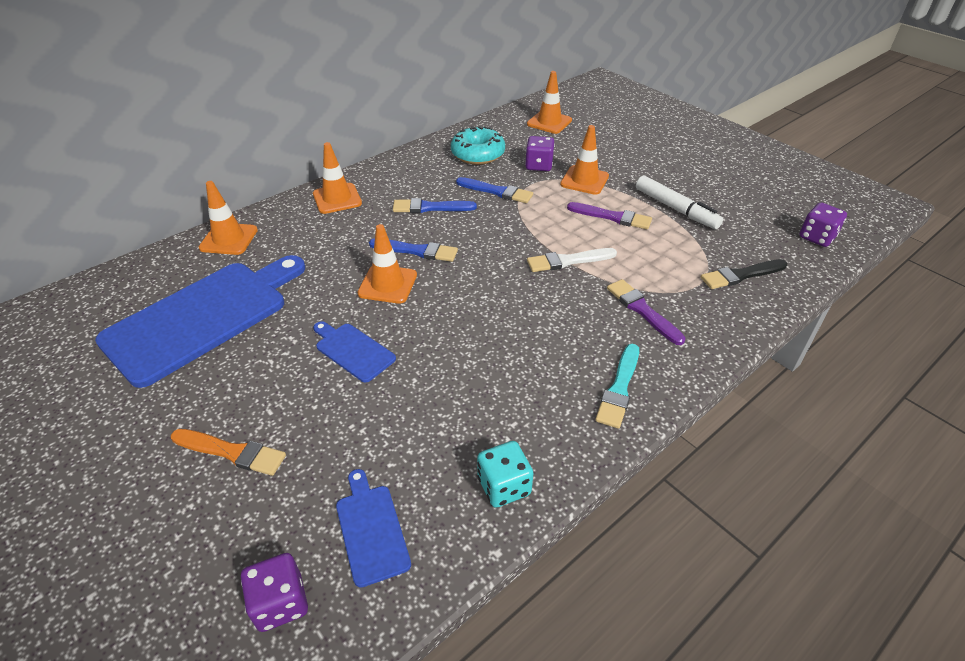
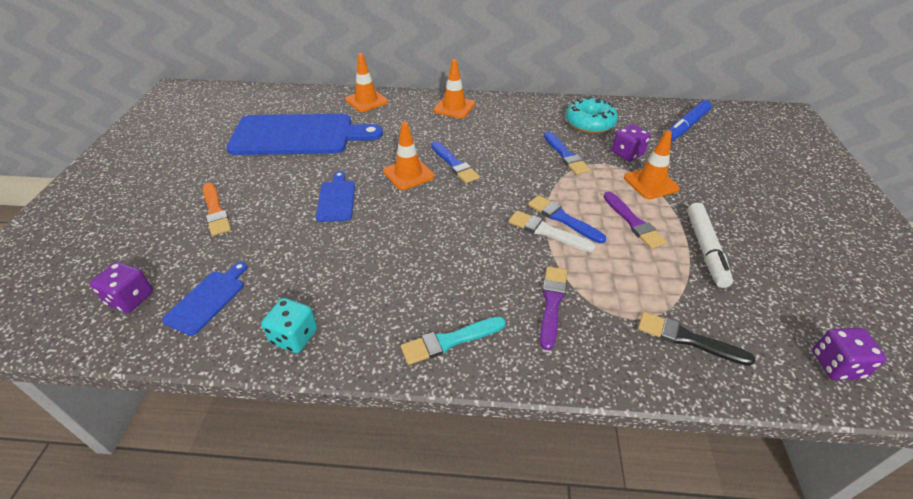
camera: 45 degrees right, 0 degrees up
blue brush [393,198,477,213] -> blue brush moved to [528,195,606,243]
orange traffic cone [527,71,572,134] -> blue marker [668,100,711,141]

